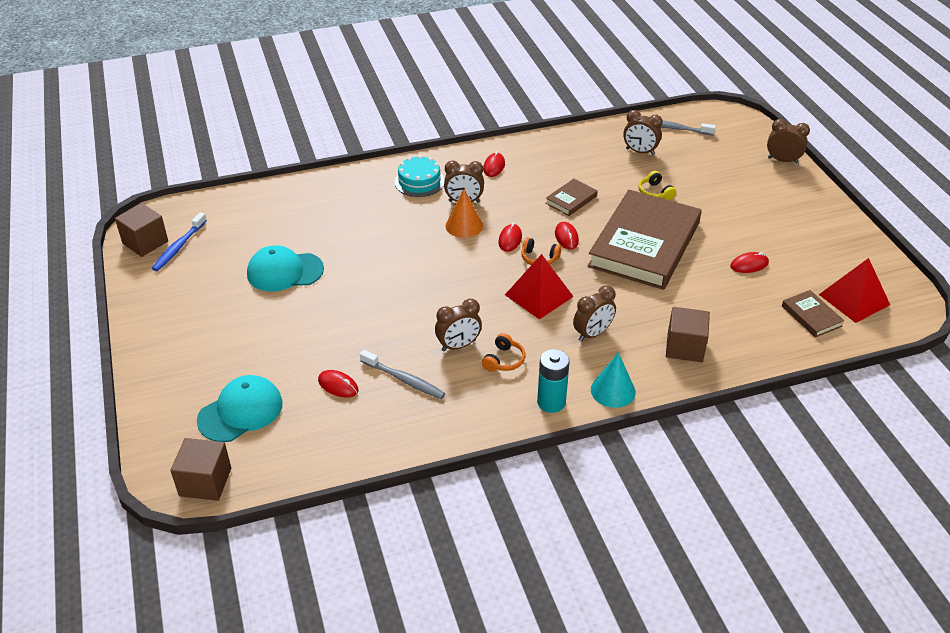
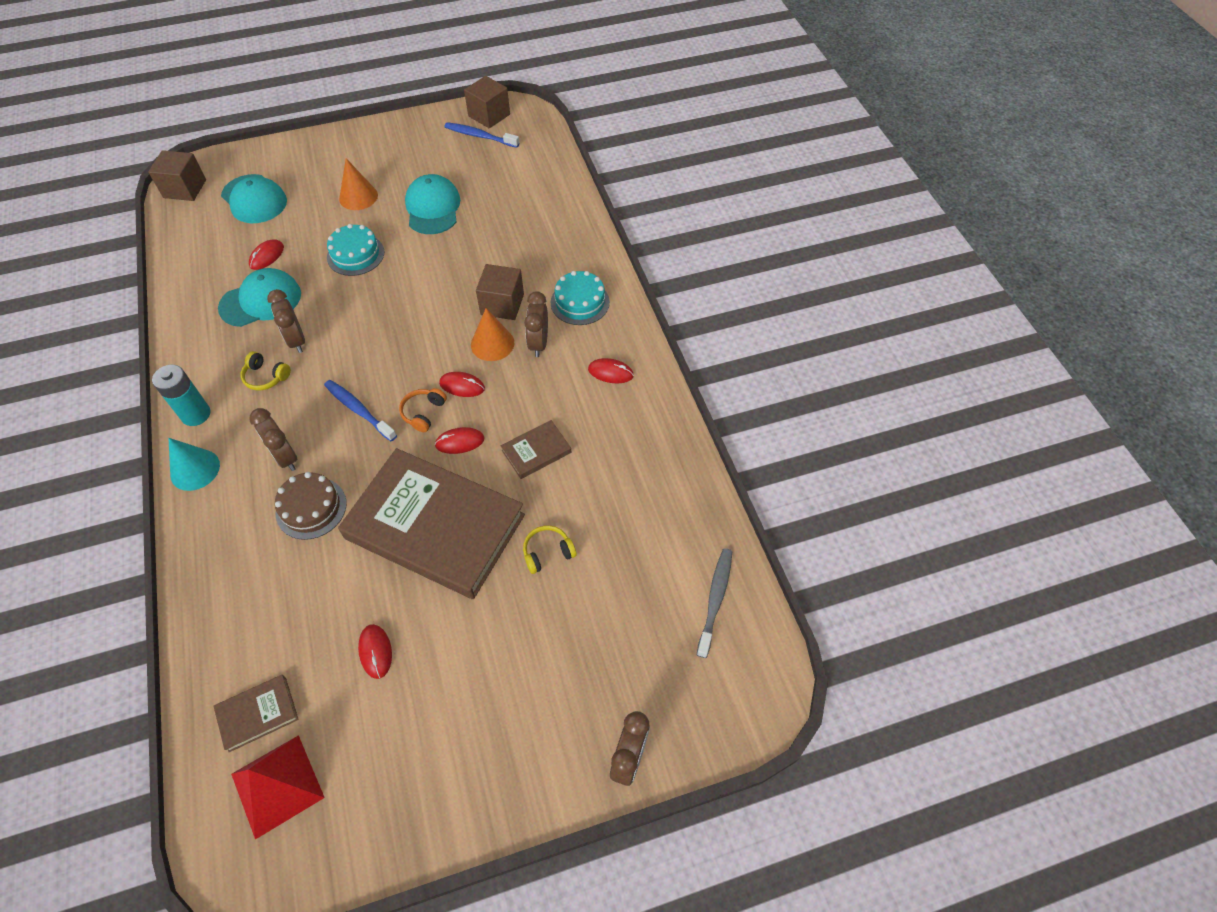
camera: 90 degrees right, 15 degrees up
grey toothbrush [360,350,446,399] -> turquoise cap [218,268,301,327]
orange headphones [482,333,525,372] -> yellow headphones [241,351,291,390]
red pyramid [505,254,574,319] -> blue toothbrush [324,380,397,441]
brown book [545,179,598,216] -> brown book turned 75 degrees counterclockwise [501,420,571,479]
brown clock [623,110,663,155] -> none
brown cube [666,307,710,362] -> brown cube moved to [476,264,524,320]
none -> brown cake [275,472,347,540]
none -> turquoise cake [327,224,384,276]
none -> orange cone [339,158,378,210]

